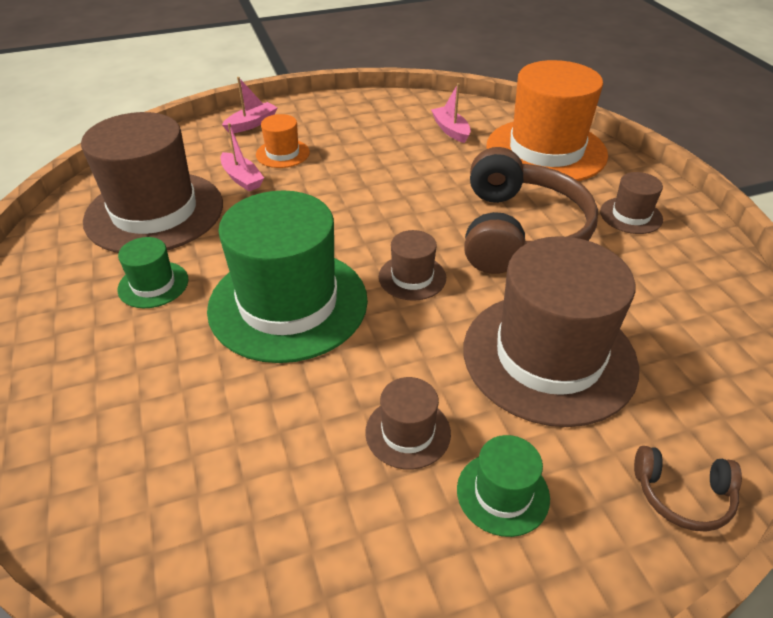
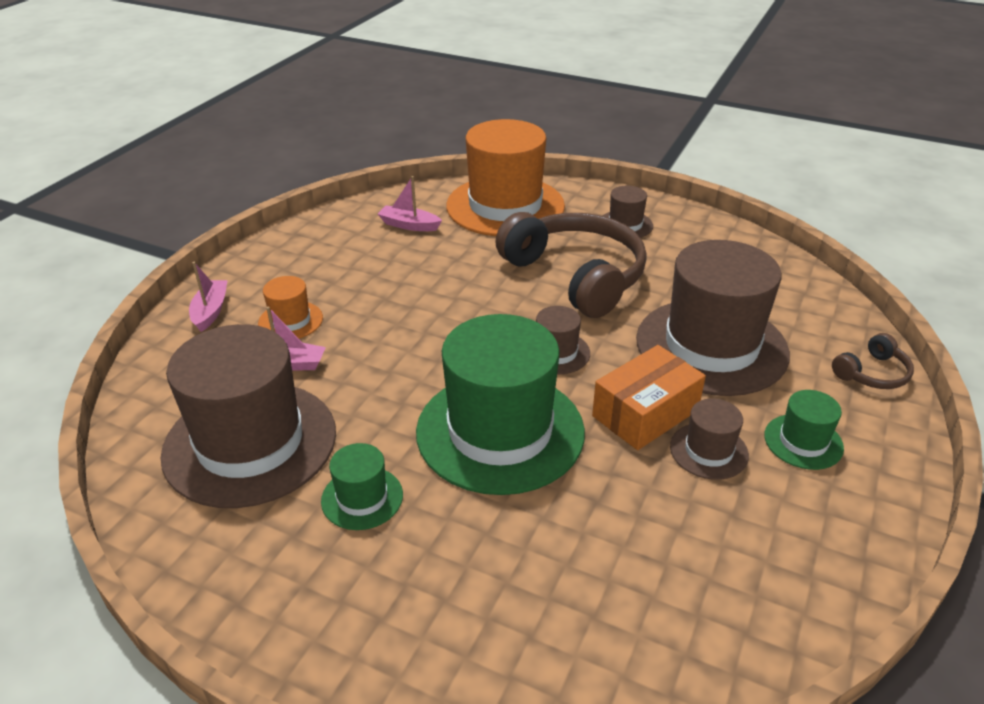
camera: 45 degrees left, 5 degrees down
none -> orange box [592,345,706,450]

